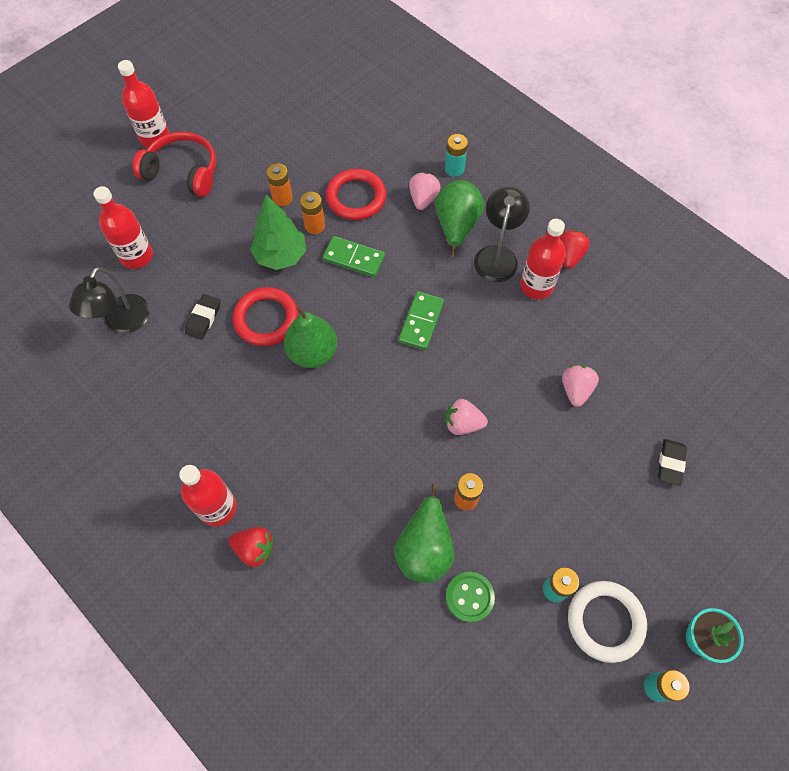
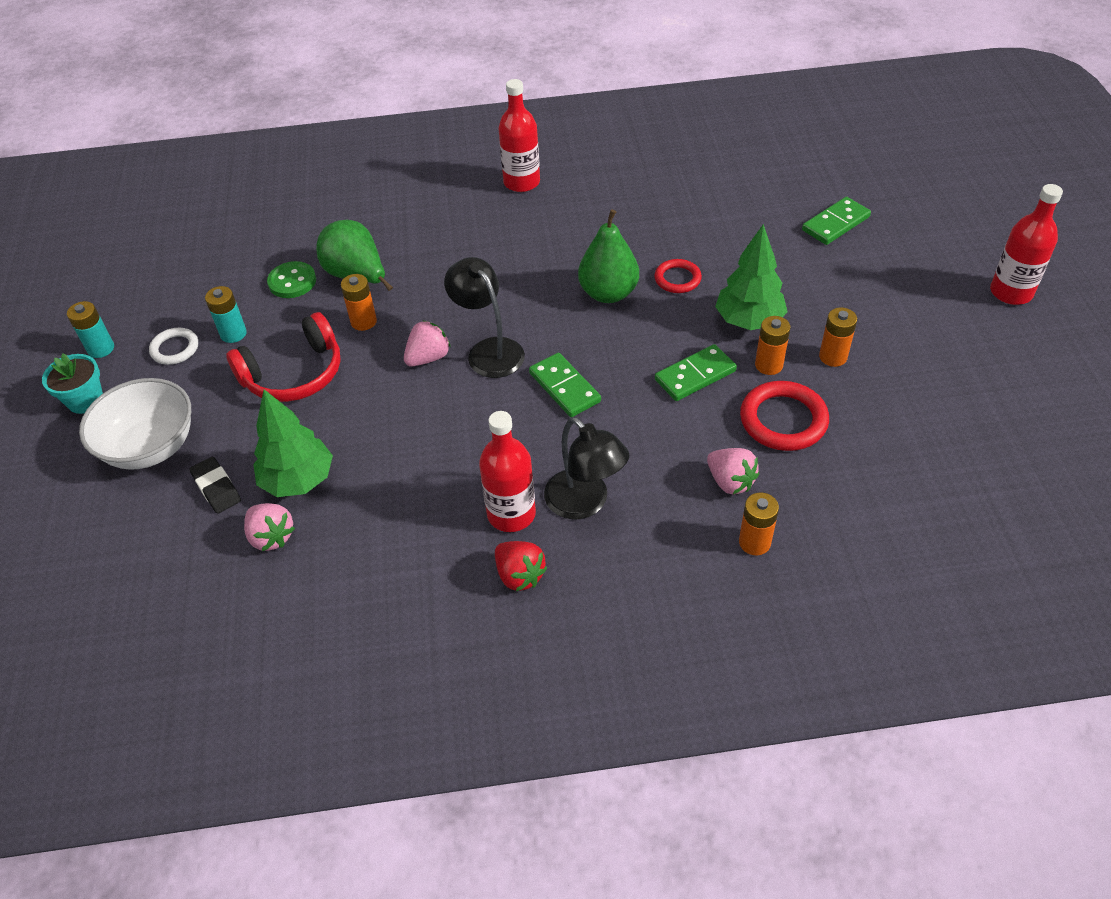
camera: 130 degrees right, 15 degrees down
black lamp [69,267,150,334] -> black lamp moved to [444,257,525,378]
red bottle [93,186,153,269] -> green domino [802,197,871,245]
red headphones [132,132,216,197] -> red headphones moved to [226,312,341,402]
black eraser [185,294,220,340] -> none
red strawberry [229,527,274,567] -> none
red ring [233,287,298,346] -> red ring [654,259,702,293], size x0.61
green pear [435,180,484,258] -> none
turquoise battery [445,134,468,177] -> orange battery [739,492,779,555]
pink strawberry [562,365,599,407] -> pink strawberry moved to [244,503,295,551]
white ring [568,581,647,663] -> white ring [149,328,198,365], size x0.61
none -> white bowl [79,378,191,470]
none -> green tree [253,389,333,497]

